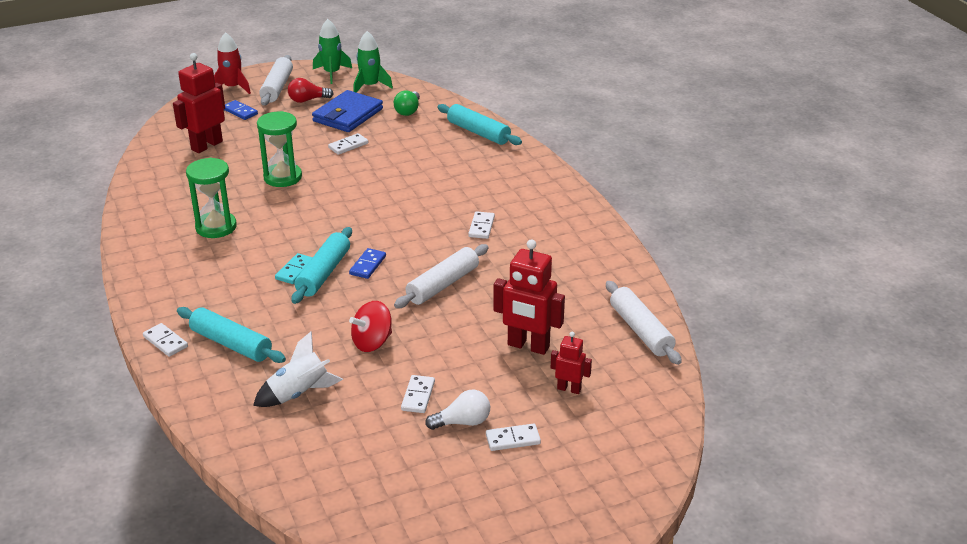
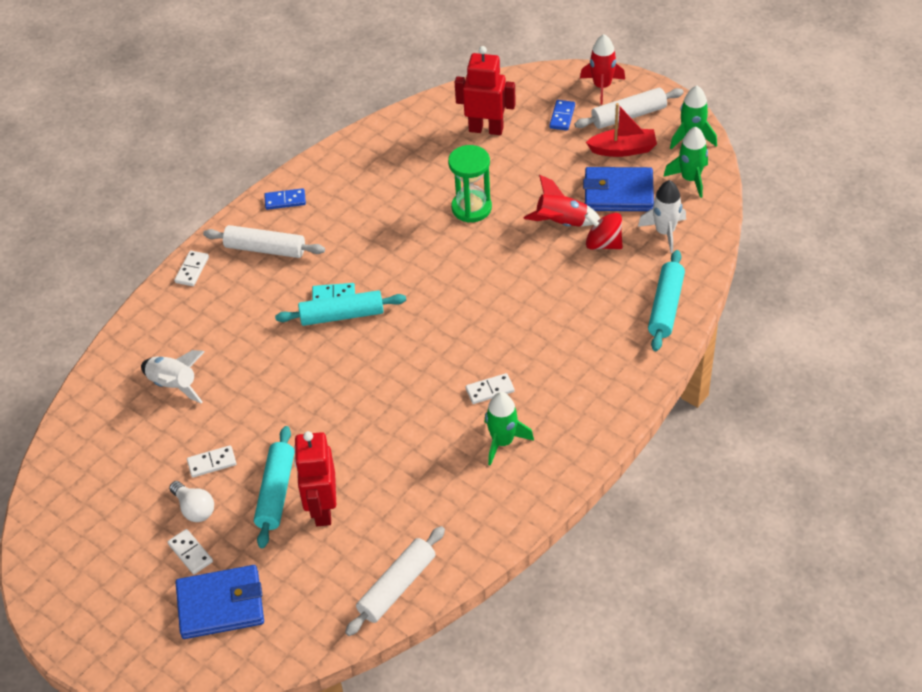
camera: 65 degrees right, 15 degrees up
turquoise rolling pin [177,307,286,363] -> turquoise rolling pin moved to [254,426,295,548]
green hourglass [186,158,237,238] -> none
red light bulb [288,78,334,103] -> red boat [586,103,657,157]
white domino [328,133,368,155] -> red rocket [523,175,600,227]
blue domino [349,248,386,279] -> blue domino moved to [264,188,306,210]
red spinning top [349,301,392,352] -> red spinning top moved to [585,213,623,250]
green light bulb [394,91,420,116] -> white rocket [638,180,686,253]
white rolling pin [394,244,489,308] -> white rolling pin moved to [203,225,325,258]
red robot [551,332,592,394] -> none
none -> blue wallet [176,565,264,639]
none -> green rocket [485,392,534,466]

